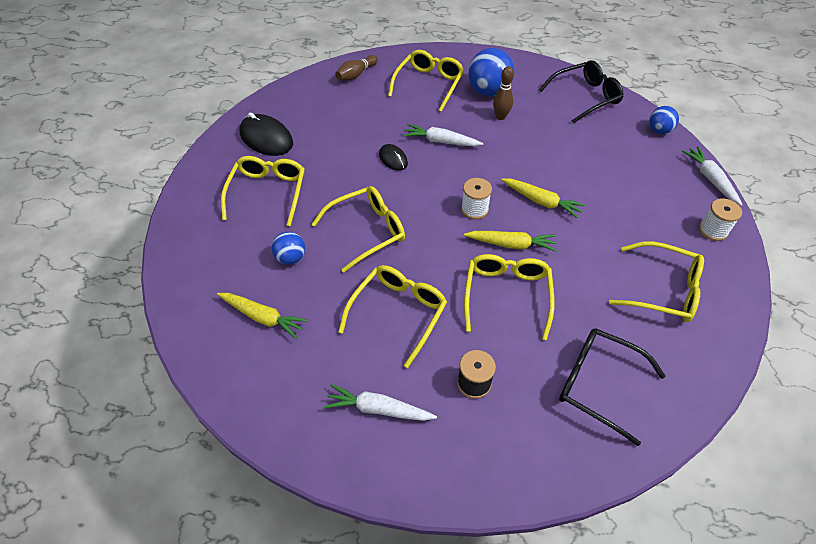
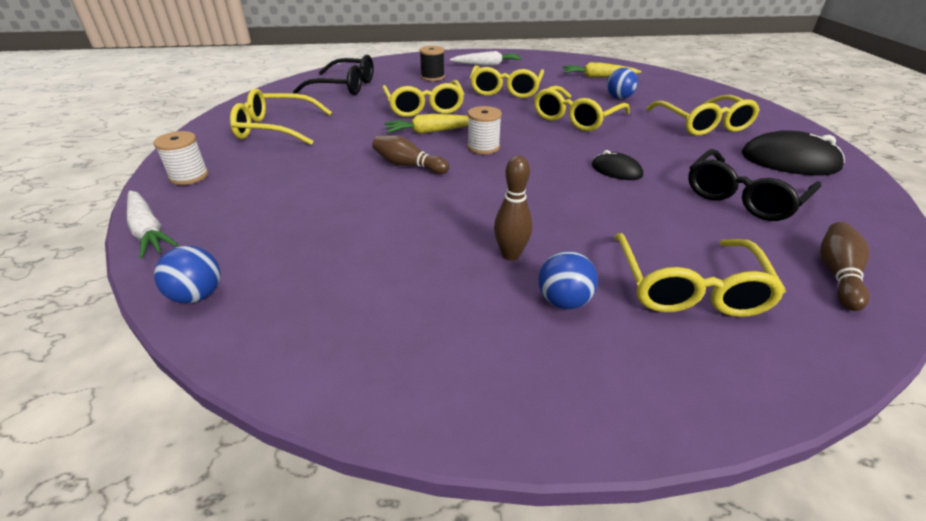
camera: 160 degrees right, 15 degrees down
white carrot [403,124,483,146] -> none
blue ball [468,48,514,96] -> blue ball [538,251,598,309], size x0.57
yellow carrot [501,178,585,219] -> brown bowling pin [372,135,449,174]
black glasses [539,60,624,124] -> black glasses moved to [688,149,822,221]

